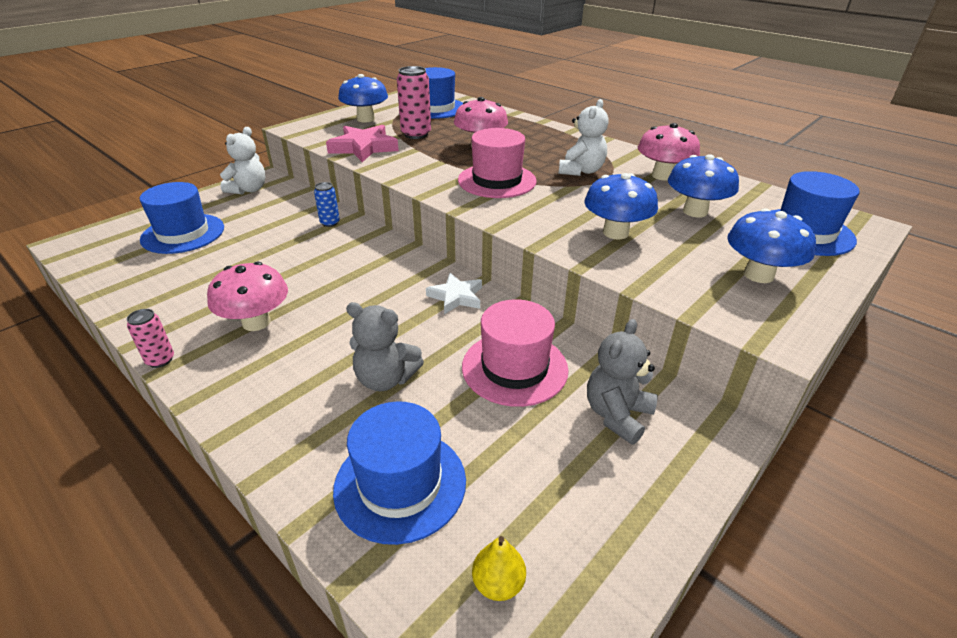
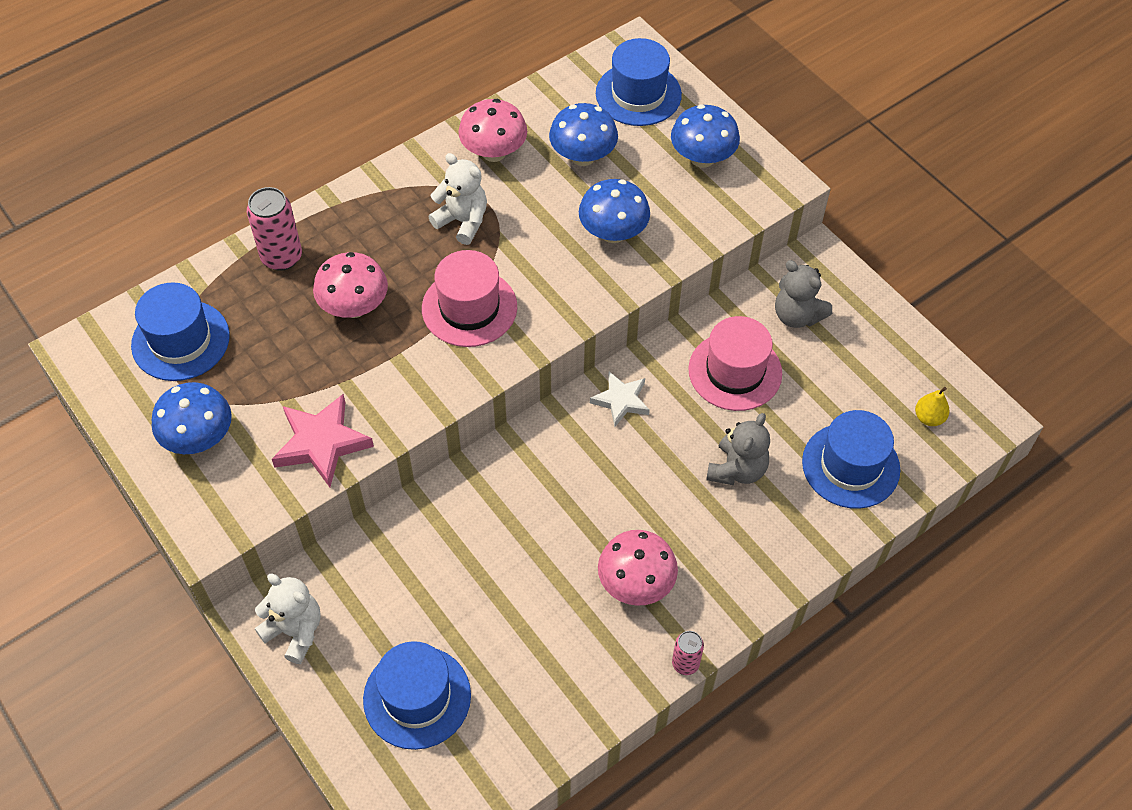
camera: 80 degrees left, 20 degrees up
blue can [314,182,340,227] -> none
pink can [397,66,431,139] -> pink can moved to [247,187,302,271]

